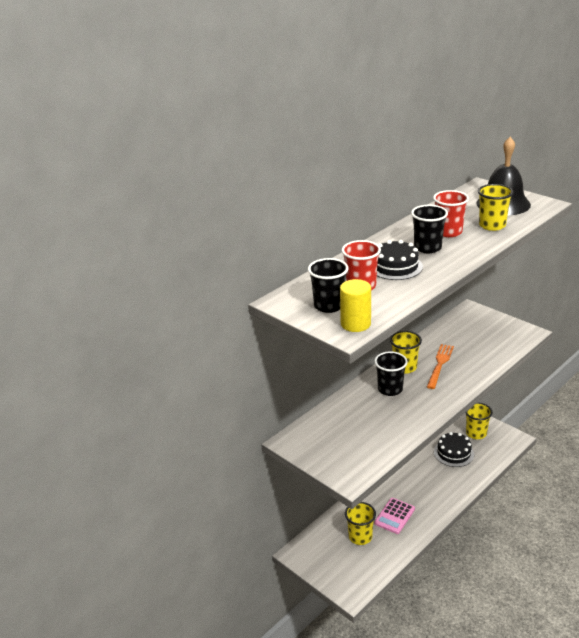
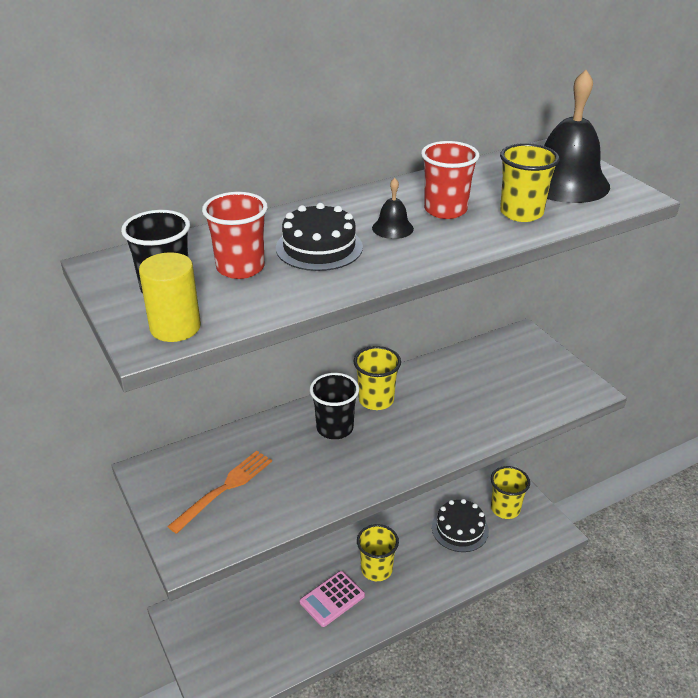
camera: 15 degrees right, 5 degrees up
yellow cup [345,502,376,545] -> yellow cup moved to [357,524,399,581]
black cup [411,205,448,253] -> black bell [372,178,414,239]
orange fork [427,344,454,389] -> orange fork moved to [167,451,272,534]

